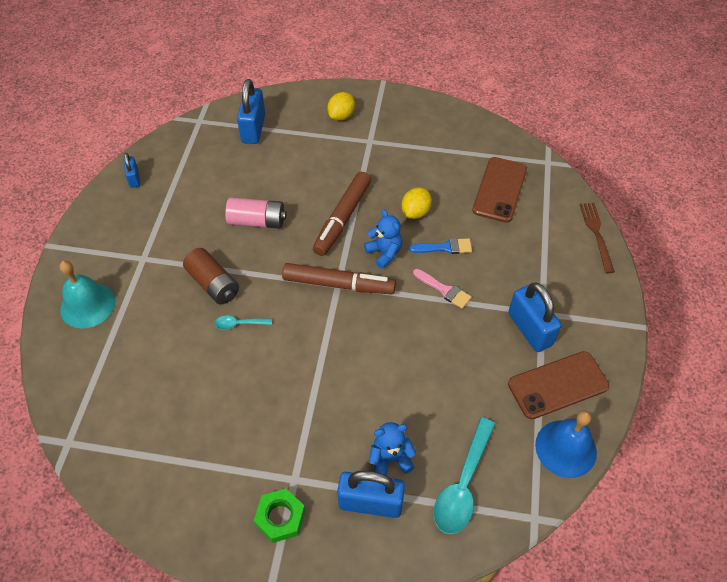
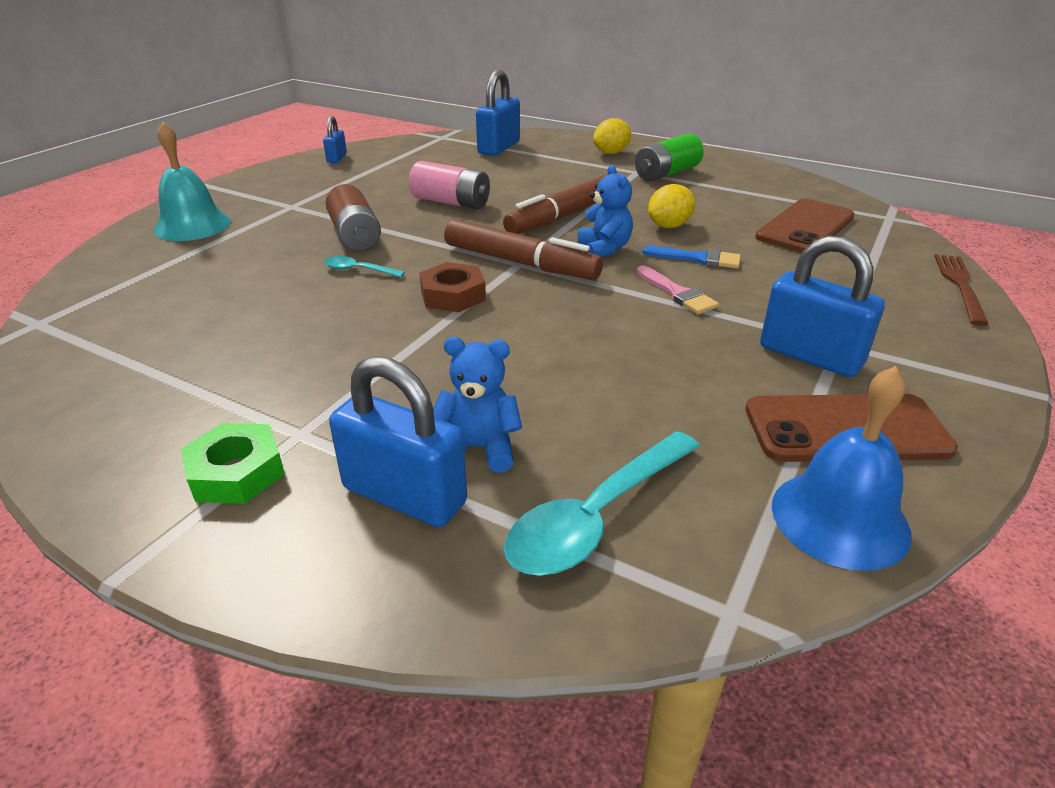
camera: 20 degrees right, 20 degrees down
blue padlock [508,282,561,352] -> blue padlock turned 45 degrees counterclockwise [760,236,885,377]
none -> brown nut [419,262,486,312]
none -> green battery [635,133,704,182]

